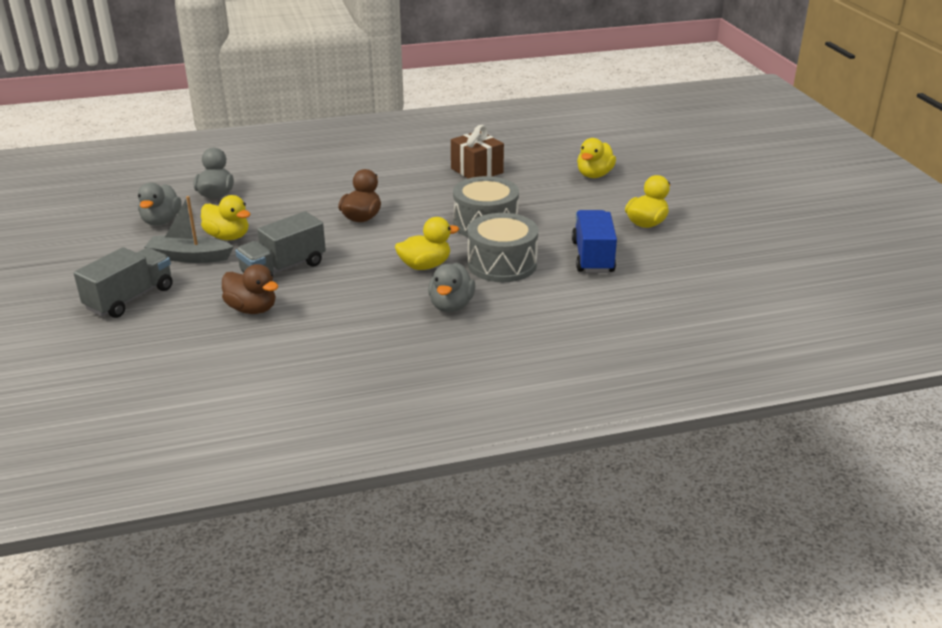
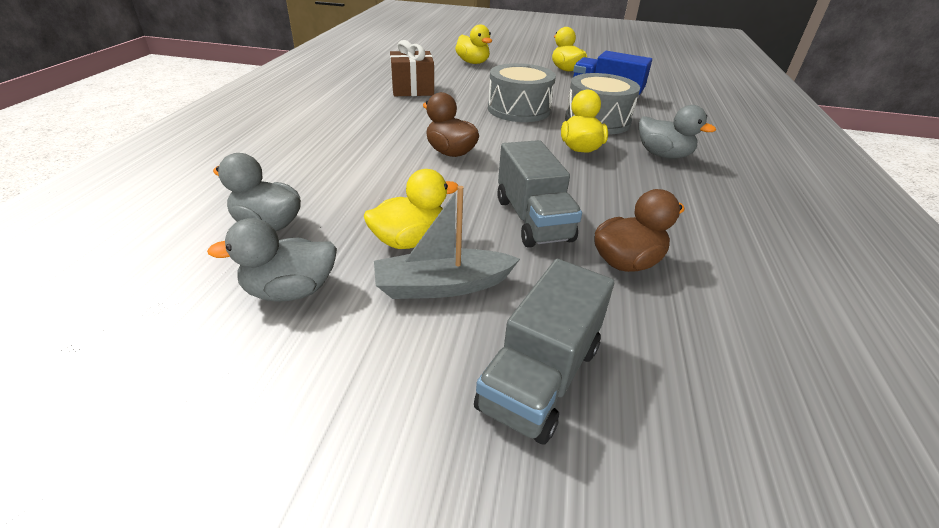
camera: 65 degrees left, 5 degrees up
grey truck [74,247,173,318] -> grey truck turned 120 degrees counterclockwise [474,259,614,445]
grey duck [138,182,181,226] -> grey duck turned 135 degrees clockwise [207,218,337,302]
grey boat [145,196,234,263] -> grey boat turned 45 degrees clockwise [374,186,520,299]

